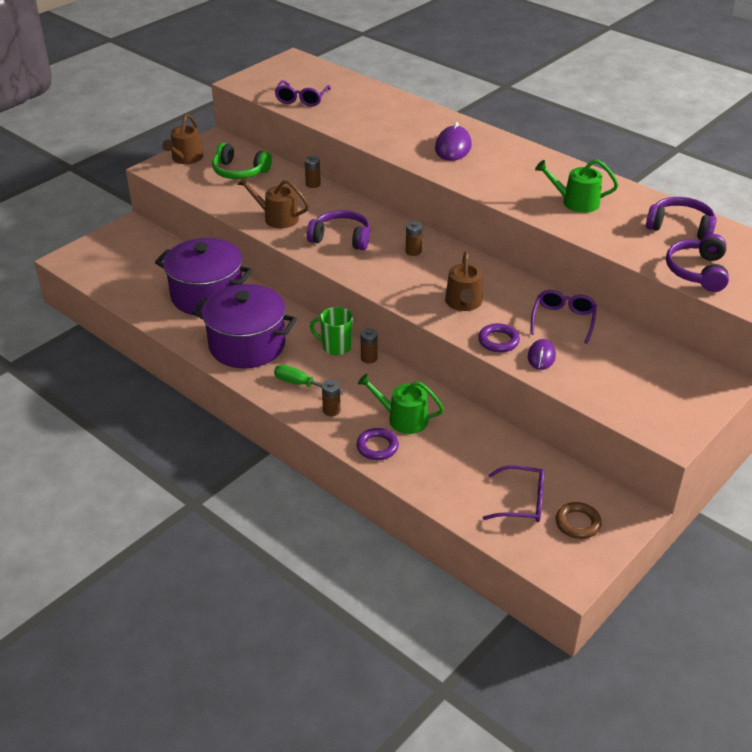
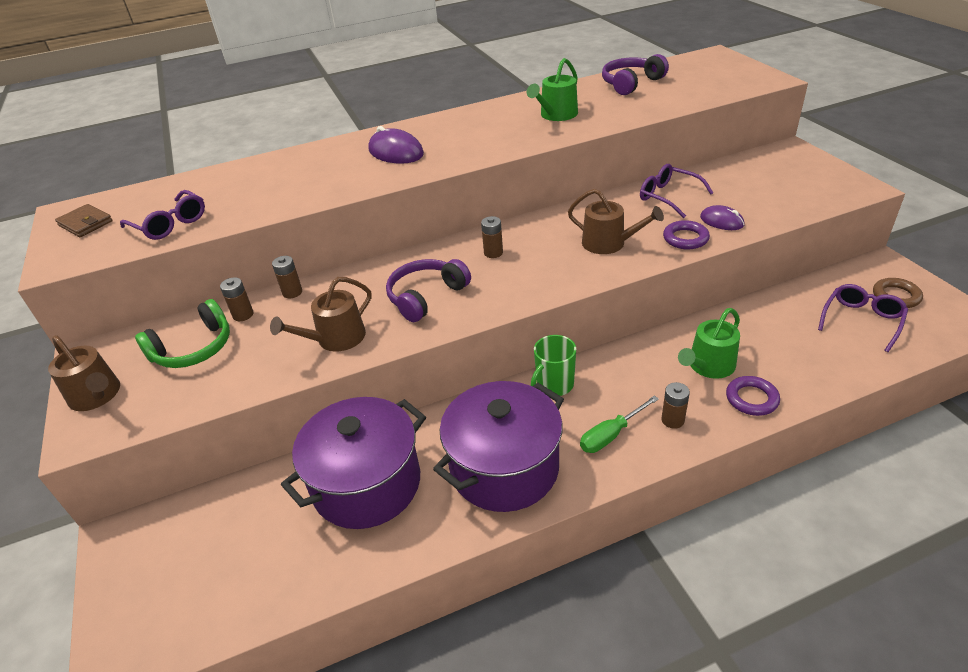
camera: 60 degrees left, 0 degrees up
brown battery [360,328,378,364] -> brown battery moved to [220,277,254,321]
purple headphones [666,234,729,292] -> none
none -> brown wallet [55,204,113,237]

